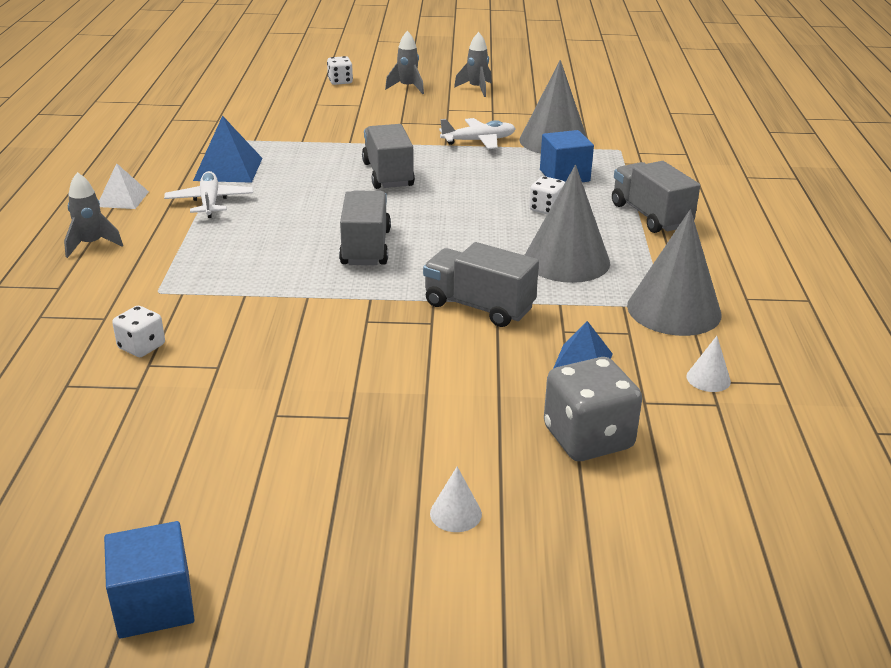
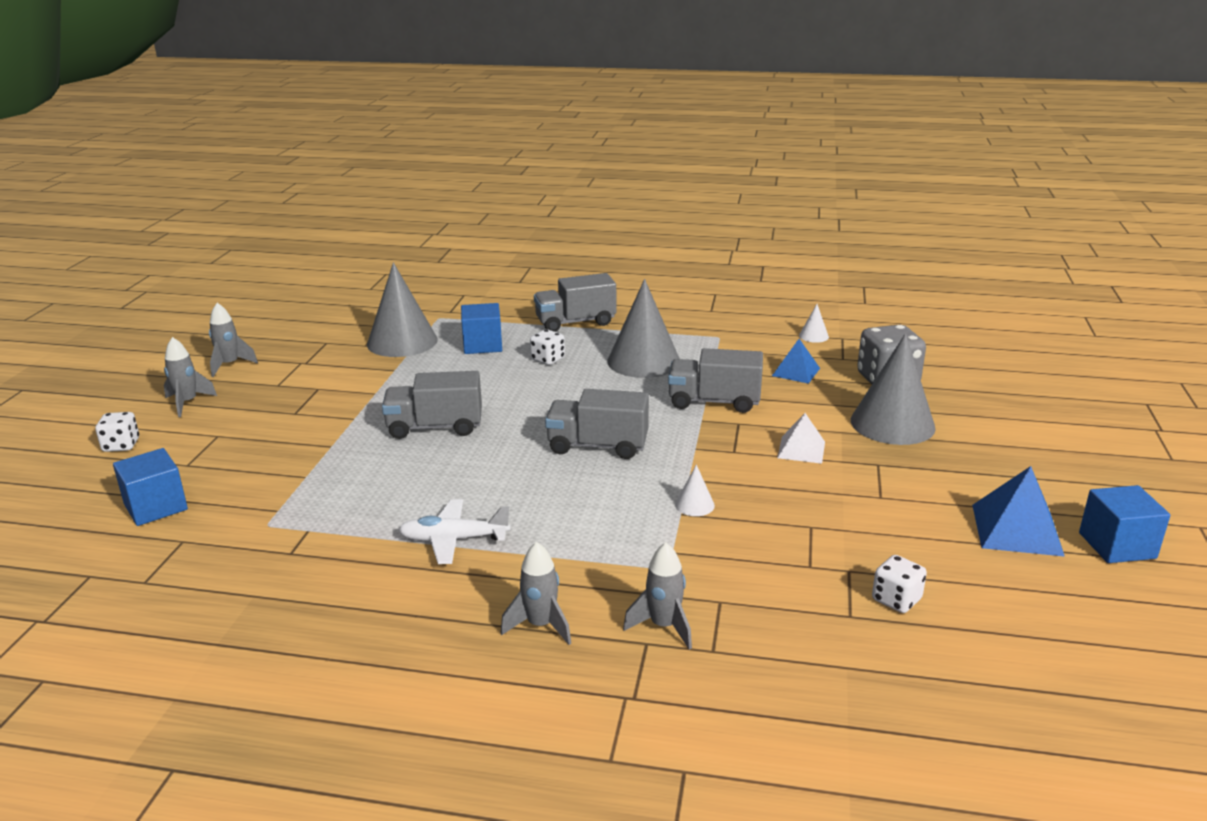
camera: 80 degrees left, 5 degrees down
white pyramid [99,163,149,209] -> white pyramid moved to [777,413,825,464]
white dice [112,306,165,357] -> white dice moved to [872,555,927,613]
blue pyramid [193,115,263,183] -> blue pyramid moved to [972,466,1065,557]
grey truck [423,242,539,327] -> grey truck turned 60 degrees clockwise [668,348,763,413]
white cone [430,467,482,532] -> white cone moved to [675,465,715,516]
white plane [439,118,516,149] -> none
grey cone [627,209,722,336] -> grey cone moved to [851,333,936,445]
none -> blue cube [113,448,188,526]
none -> grey rocket [623,542,692,650]

